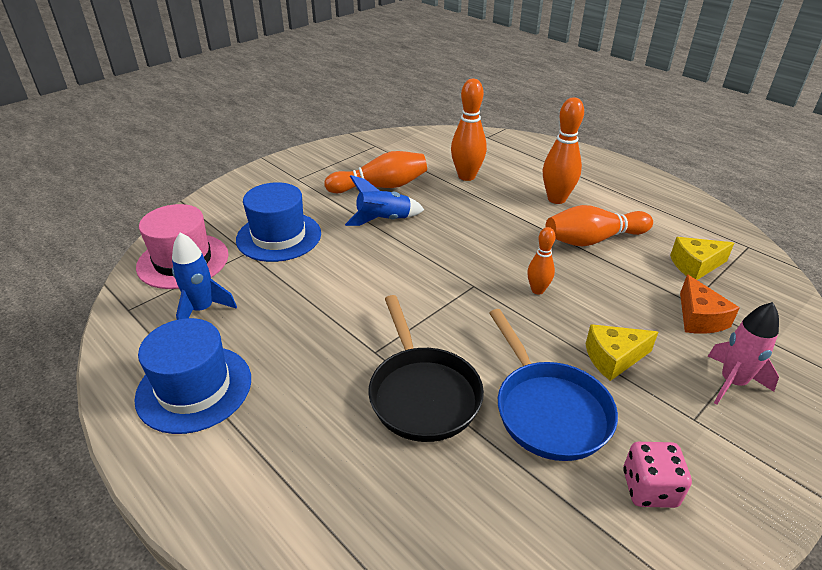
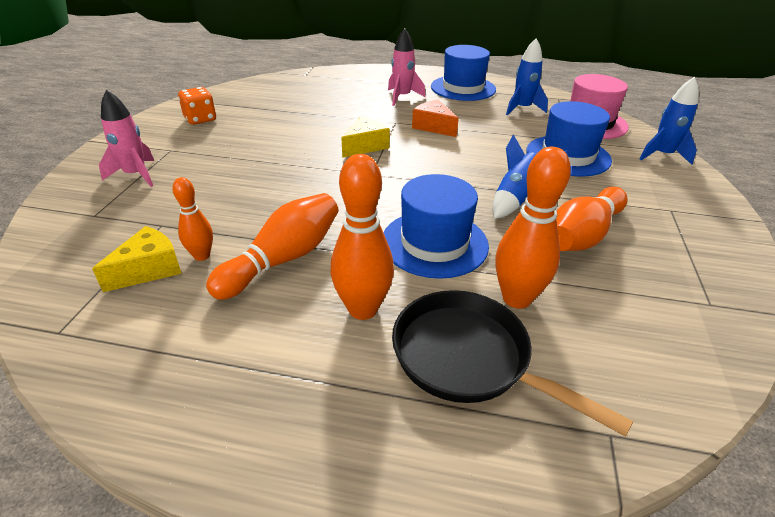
camera: 145 degrees right, 0 degrees up
black pan [368,295,484,442] -> black pan moved to [392,290,633,437]
blue pan [489,309,618,461] -> none
orange bowling pin [527,227,556,294] -> orange bowling pin moved to [172,177,213,261]
yellow cheese [586,324,658,381] -> yellow cheese moved to [341,117,390,158]
pink dice [623,442,692,508] -> orange dice [178,87,216,125]
orange cheese [680,274,740,334] -> orange cheese moved to [412,100,459,137]
none -> blue hat [384,174,489,279]
none -> pink rocket [388,29,425,106]
none -> blue rocket [639,77,699,165]

